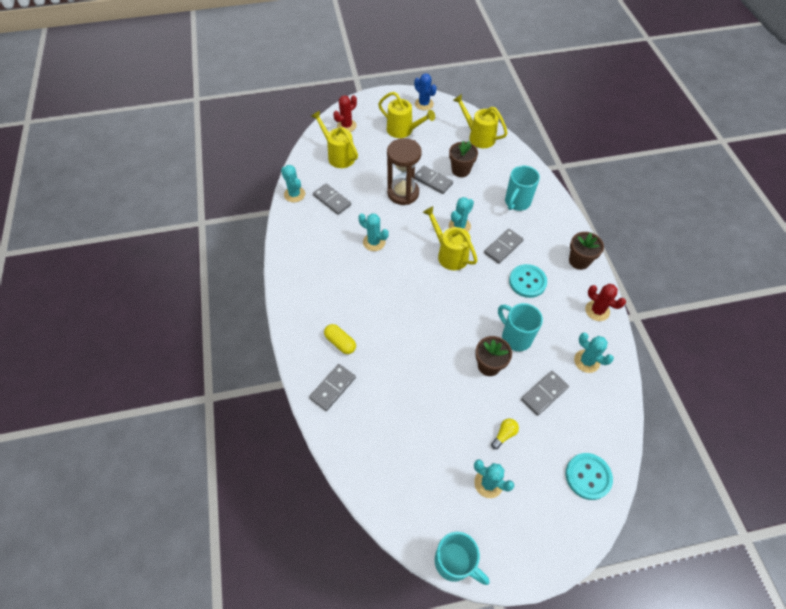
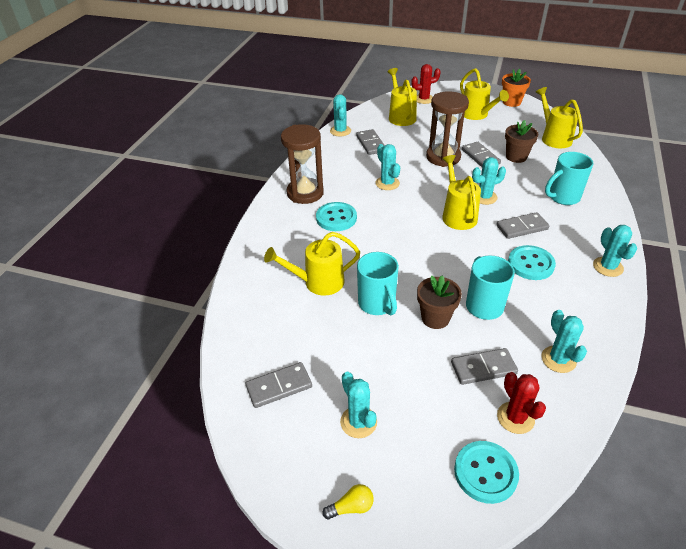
camera: 30 degrees right, 15 degrees down
grey domino [309,364,356,411] -> grey domino moved to [246,362,312,408]
yellow capsule [324,324,356,354] -> none
blue cactus [414,73,437,110] -> orange flower pot [502,68,531,107]
turquoise mug [435,532,490,585] -> turquoise mug moved to [357,252,399,315]
yellow light bulb [491,419,519,449] -> yellow light bulb moved to [322,484,374,519]
brown flower pot [569,232,604,270] -> turquoise cactus [593,225,637,277]
red cactus [585,284,626,321] -> red cactus moved to [497,372,546,434]
none -> yellow watering can [264,232,360,296]
none -> brown hourglass [281,124,324,204]
none -> turquoise button [316,202,357,231]

